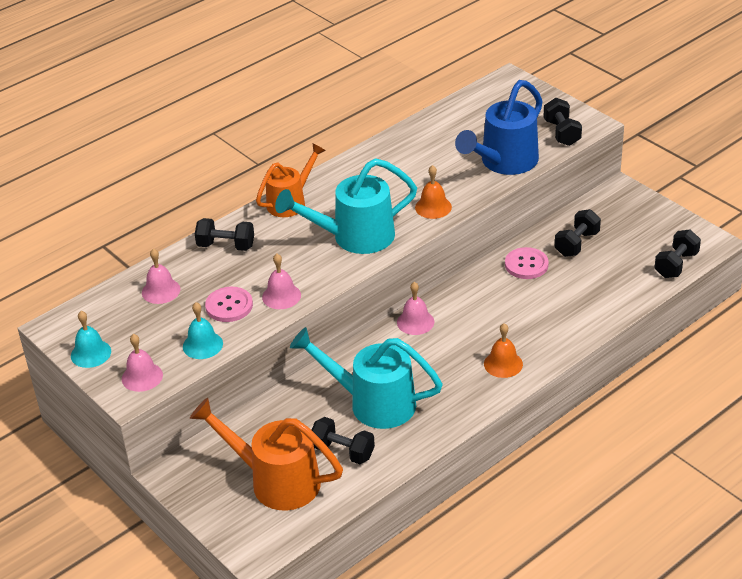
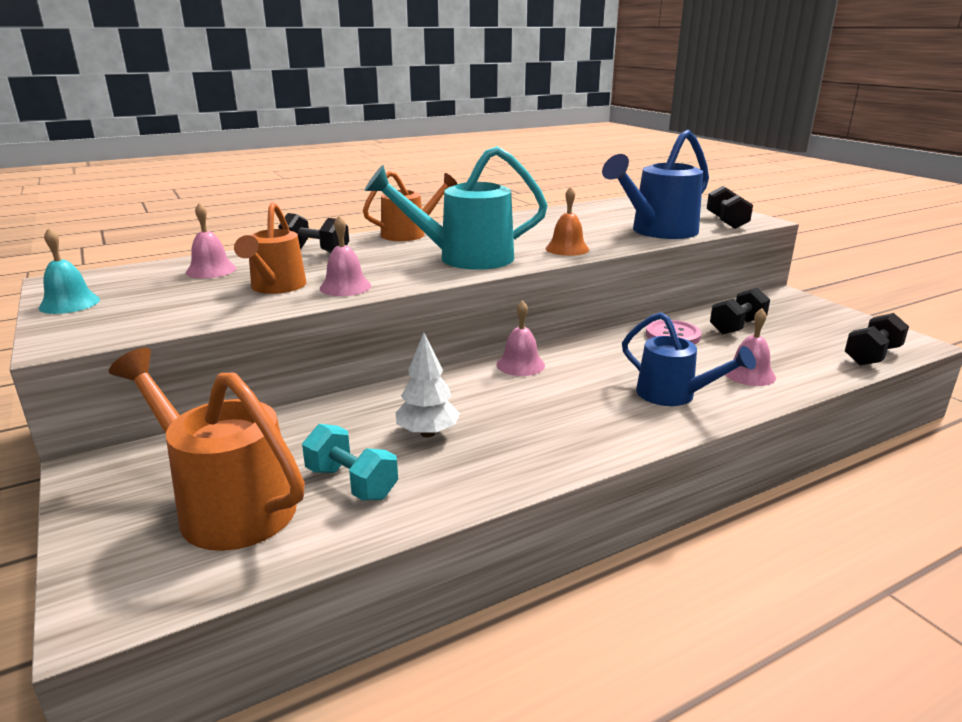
camera: 10 degrees right, 15 degrees down
pink bell [122,334,163,392] -> pink bell moved to [725,308,776,386]
turquoise bell [183,302,223,359] -> none
pink button [205,287,253,322] -> orange watering can [234,202,307,294]
turquoise watering can [290,327,443,429] -> white tree [396,333,460,437]
black dumbbell [312,417,375,464] -> turquoise dumbbell [302,424,398,500]
orange bell [484,323,523,378] -> none
none -> blue watering can [622,312,756,406]

